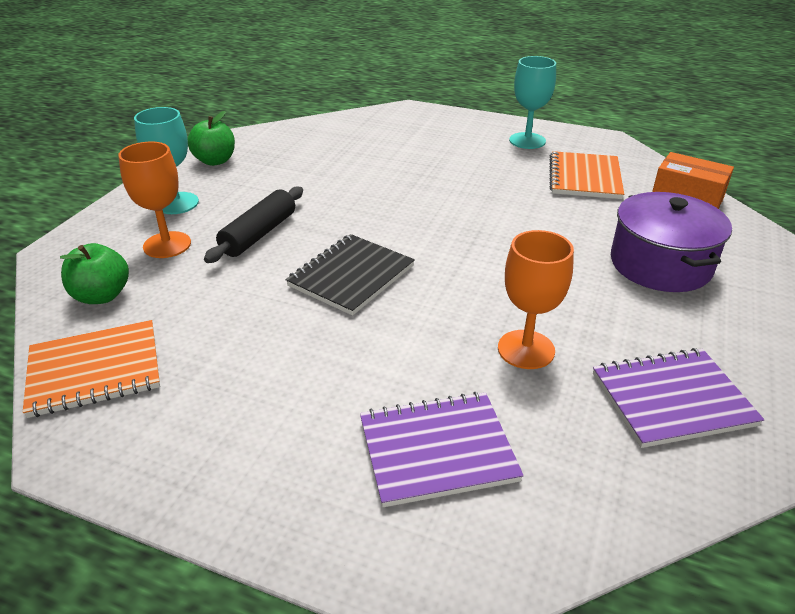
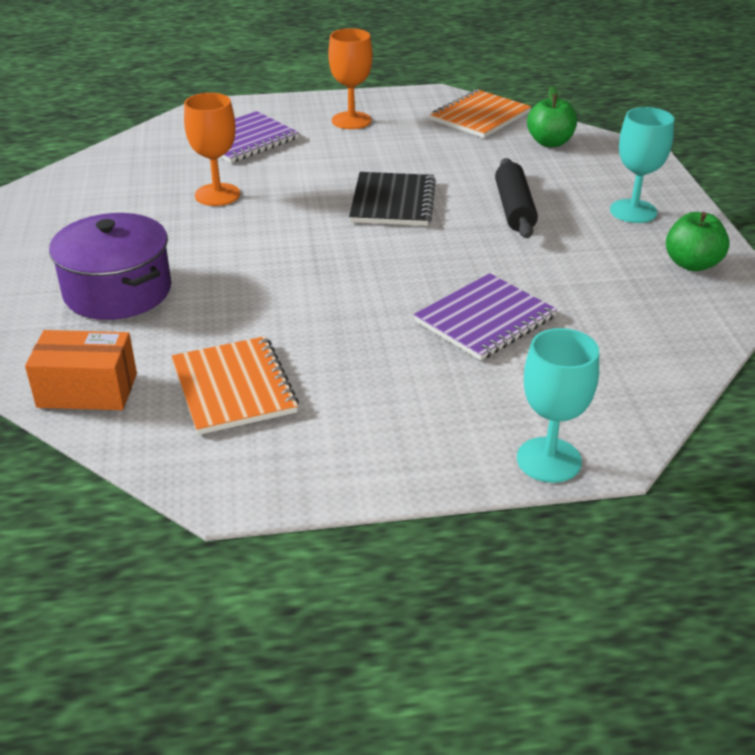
camera: 150 degrees right, 0 degrees up
orange goblet [118,142,191,258] -> orange goblet moved to [328,28,373,129]
turquoise goblet [509,56,556,149] -> turquoise goblet moved to [517,328,599,483]
purple notebook [593,348,764,448] -> purple notebook moved to [414,273,557,360]

